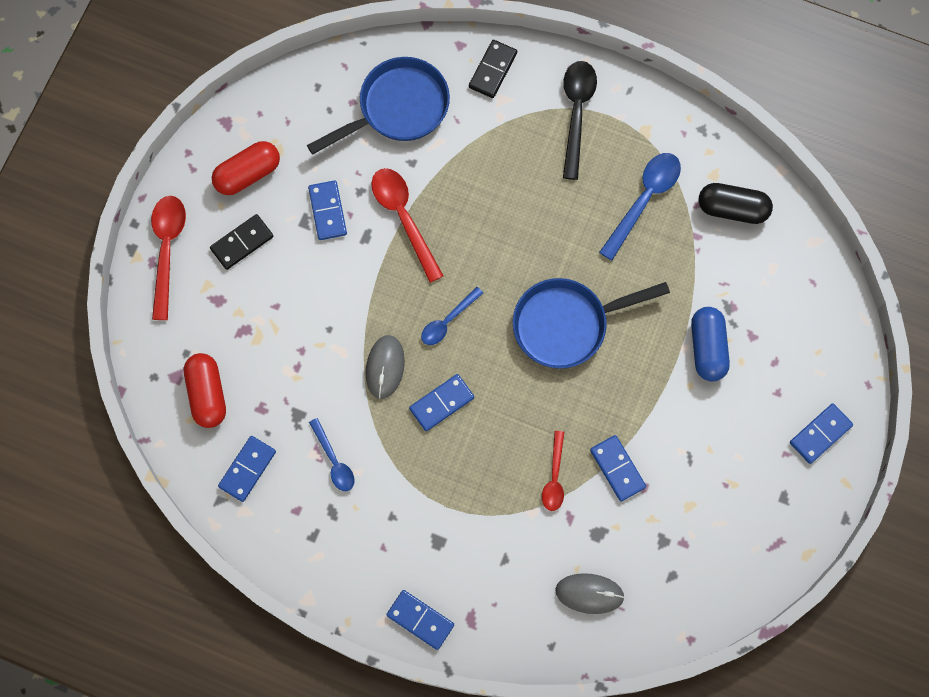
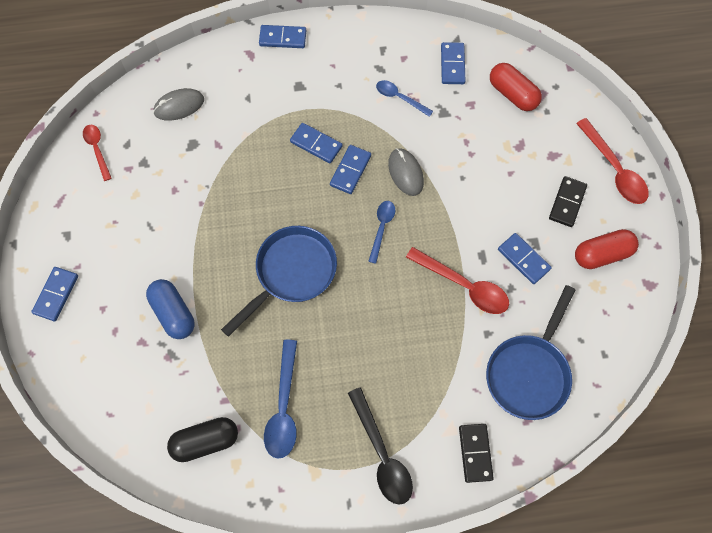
camera: 150 degrees right, 5 degrees down
red capsule [212,141,280,195] -> red capsule turned 45 degrees clockwise [575,229,639,269]
red spoon [542,431,564,511] -> red spoon moved to [83,125,112,181]
blue domino [590,435,646,501] -> blue domino moved to [290,123,343,164]

